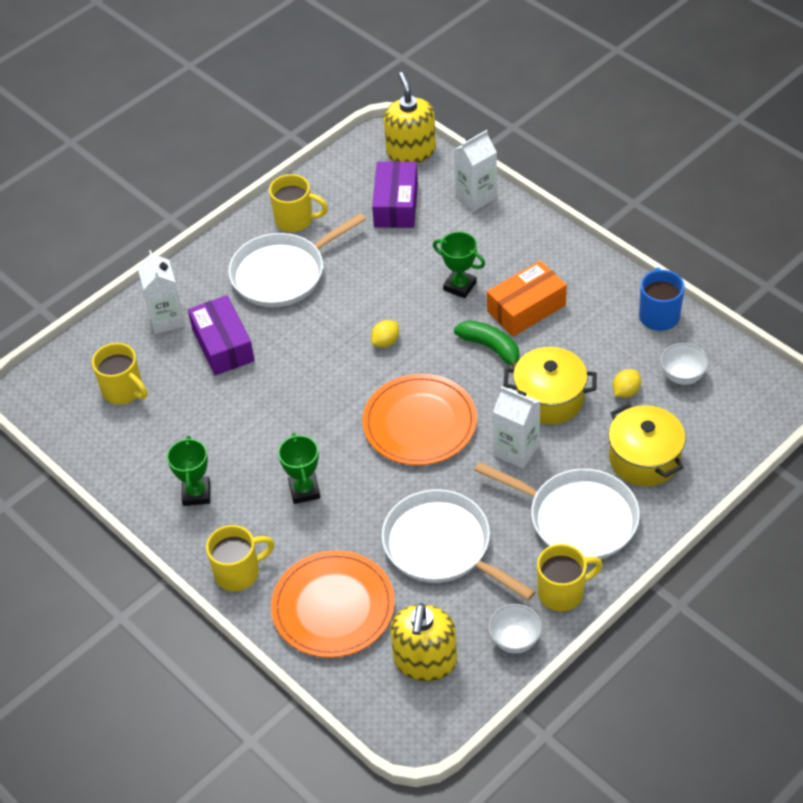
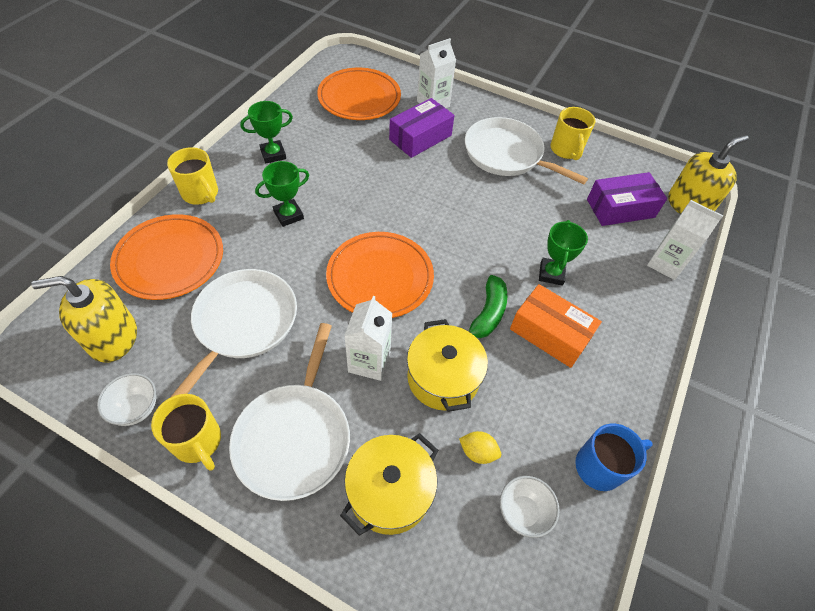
camera: 65 degrees right, 5 degrees up
yellow mug [92,343,147,404] -> orange plate [317,68,401,120]
yellow lemon [371,320,399,348] -> none

